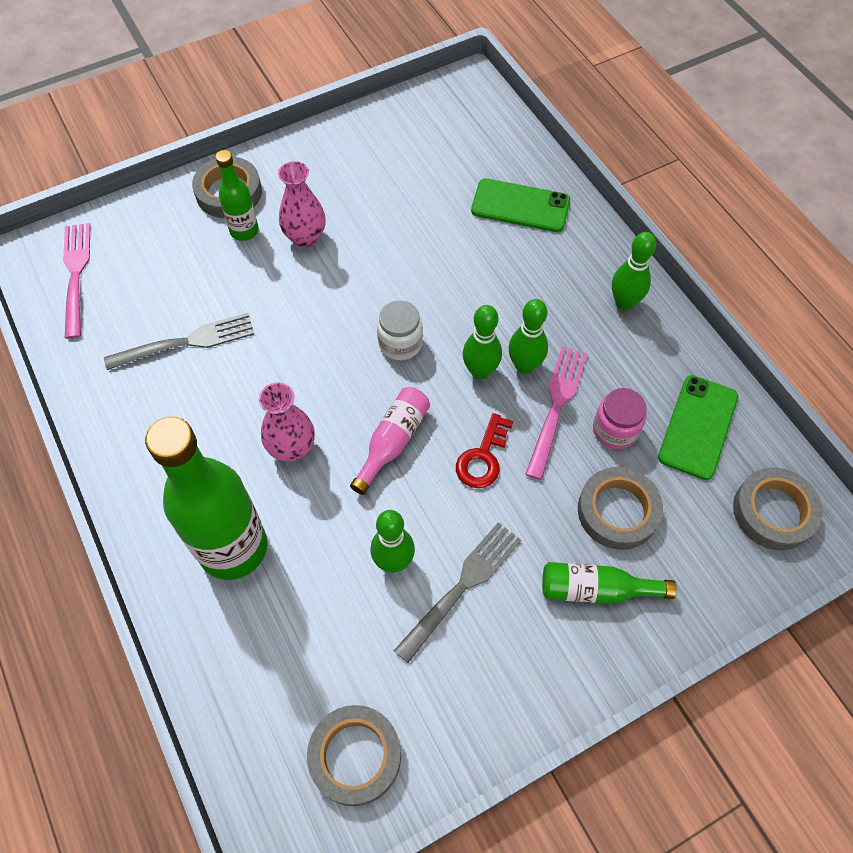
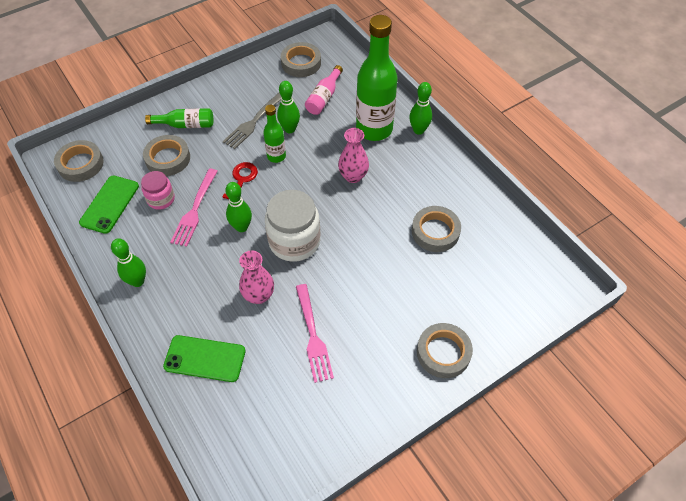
camera: 175 degrees right, 5 degrees down
pink fork [63,223,91,339] -> pink fork moved to [296,284,334,383]
grey fork [104,313,254,370] -> grey tape [412,206,461,252]
green bottle [215,150,259,241] -> green bottle moved to [263,105,286,163]
pink vase [278,161,326,248] -> pink vase moved to [239,251,274,304]
pink bottle [350,387,430,495] -> pink bottle moved to [305,65,343,115]
white jar [377,300,423,360] -> white jar [265,190,320,262], size x1.78
green bowling pin [508,299,548,374] -> green bowling pin moved to [409,82,432,135]

